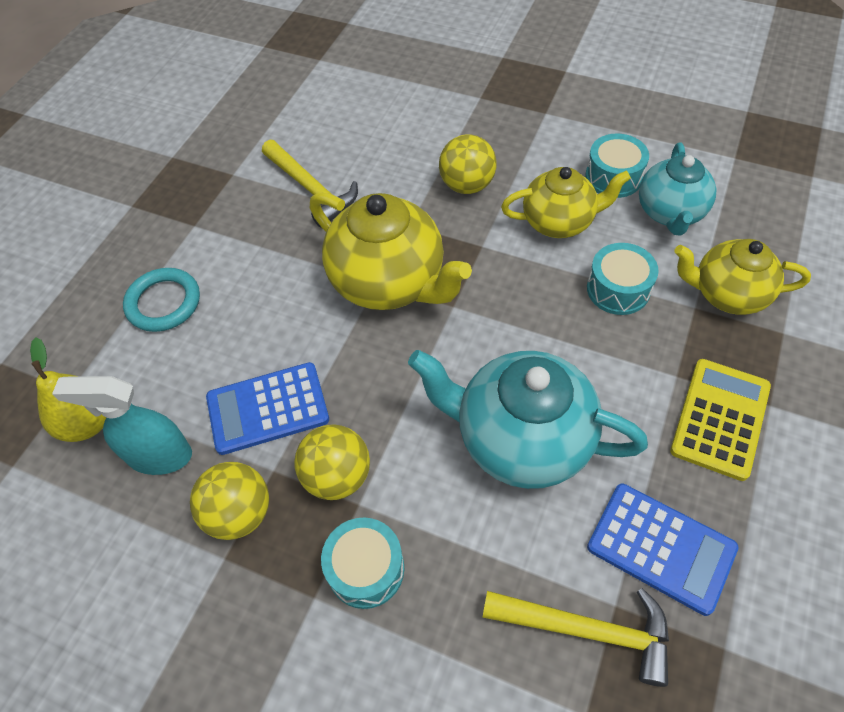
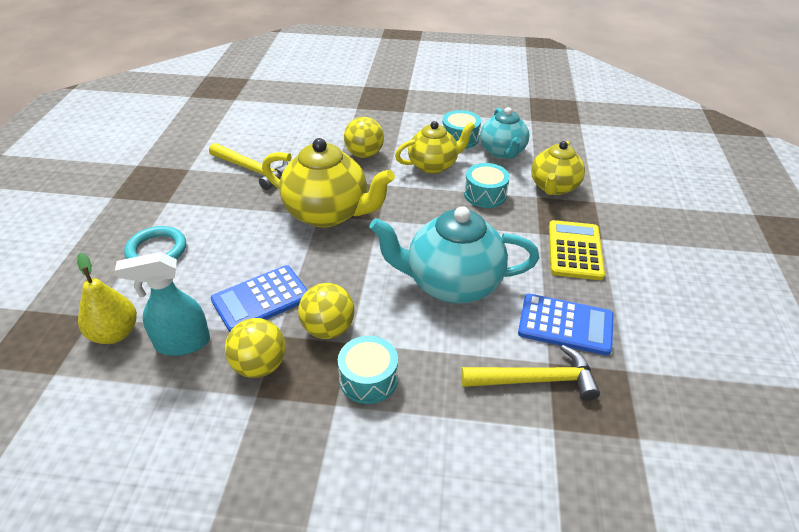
camera: 20 degrees left, 15 degrees down
yellow teapot [674,239,811,315] -> yellow teapot turned 60 degrees counterclockwise [531,141,585,195]

